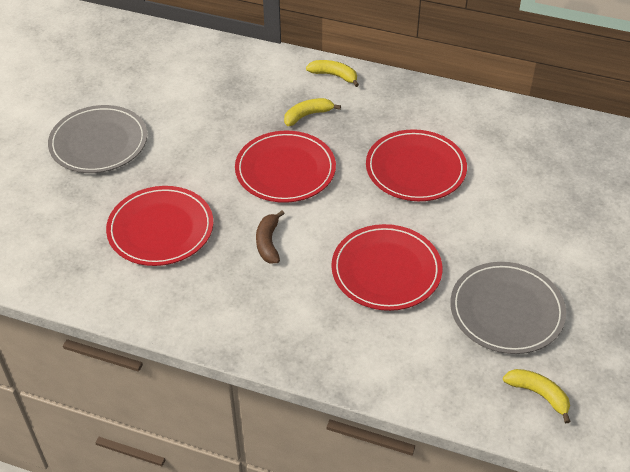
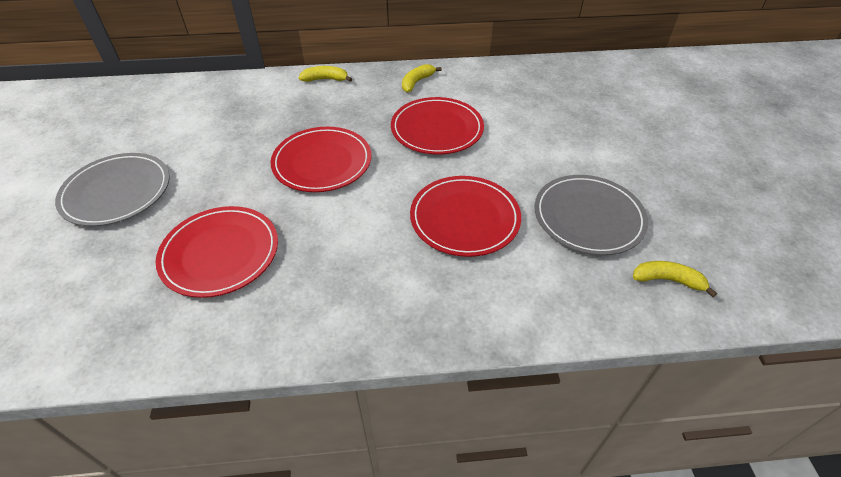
camera: 25 degrees left, 0 degrees up
brown banana [256,210,285,264] -> none
yellow banana [284,98,341,126] -> yellow banana moved to [402,64,442,93]

